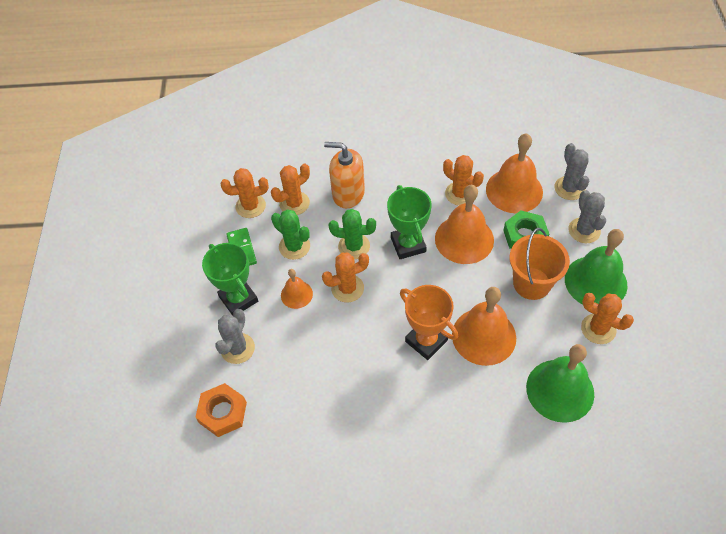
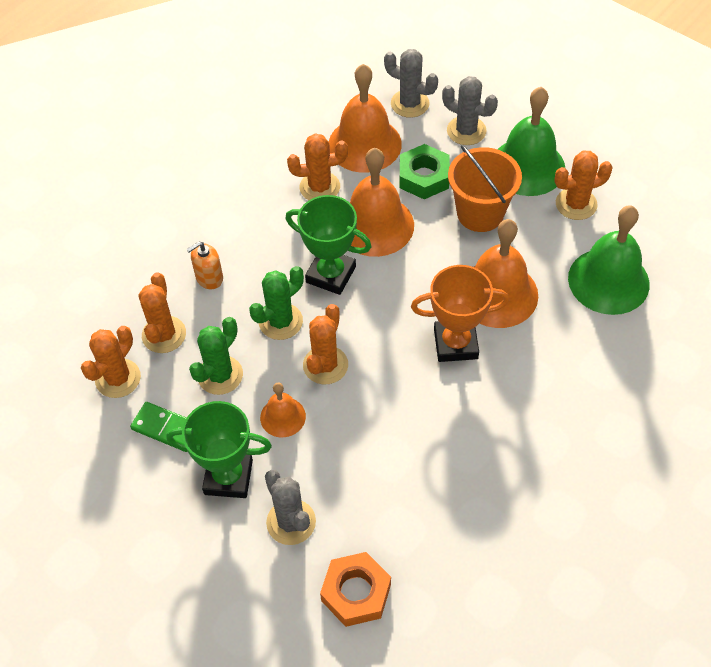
camera: 50 degrees left, 0 degrees up
green cactus [271,209,310,260] -> green cactus turned 45 degrees counterclockwise [189,317,243,395]
orange soap dispenser [324,142,365,208] -> orange soap dispenser [187,242,223,290], size x0.58

